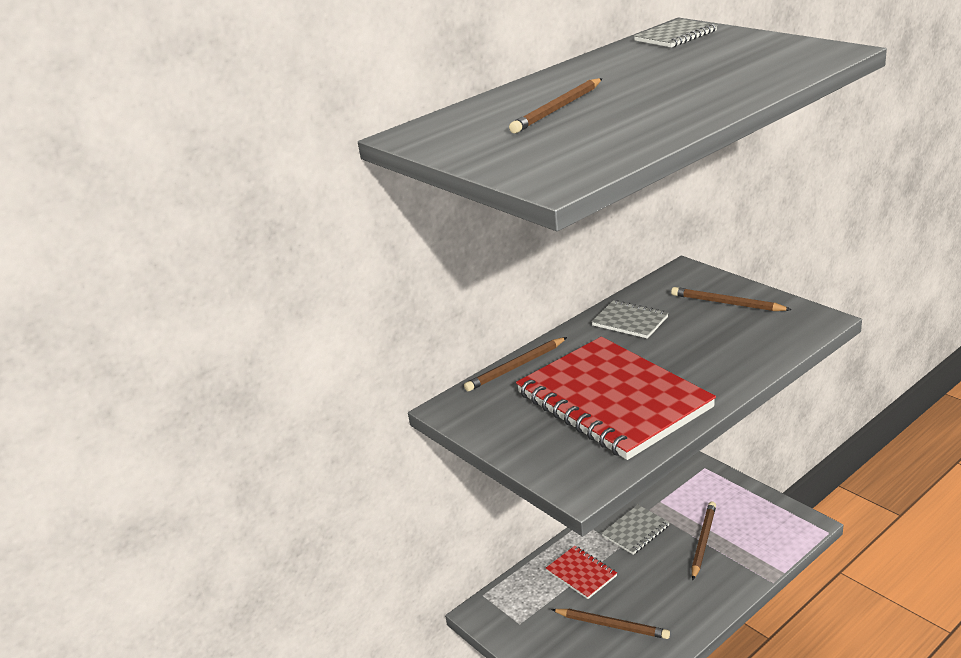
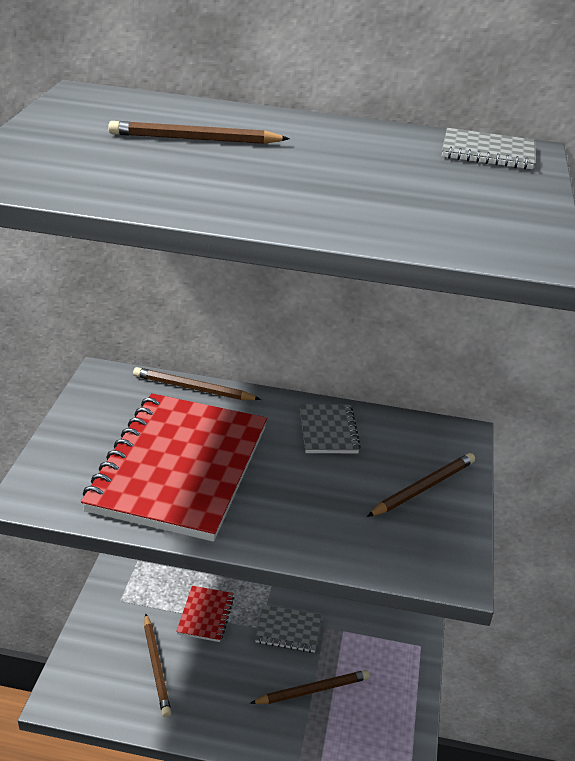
camera: 45 degrees right, 5 degrees up
brown pencil [671,287,792,311] -> brown pencil turned 60 degrees clockwise [367,453,475,517]

